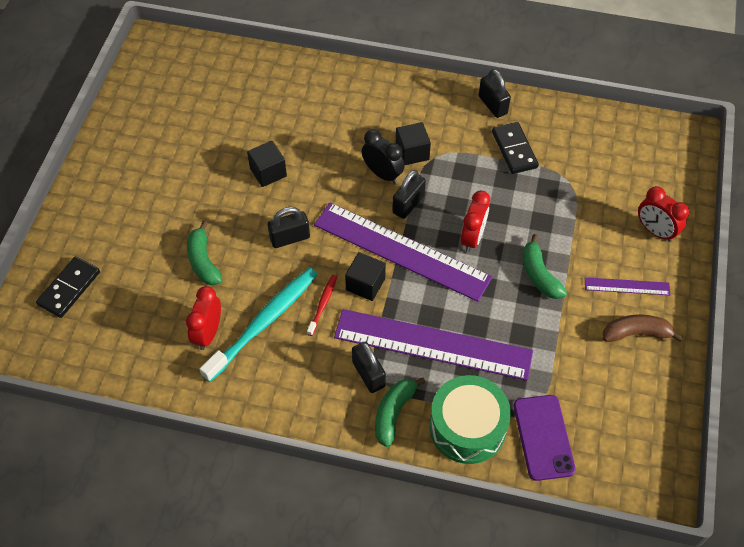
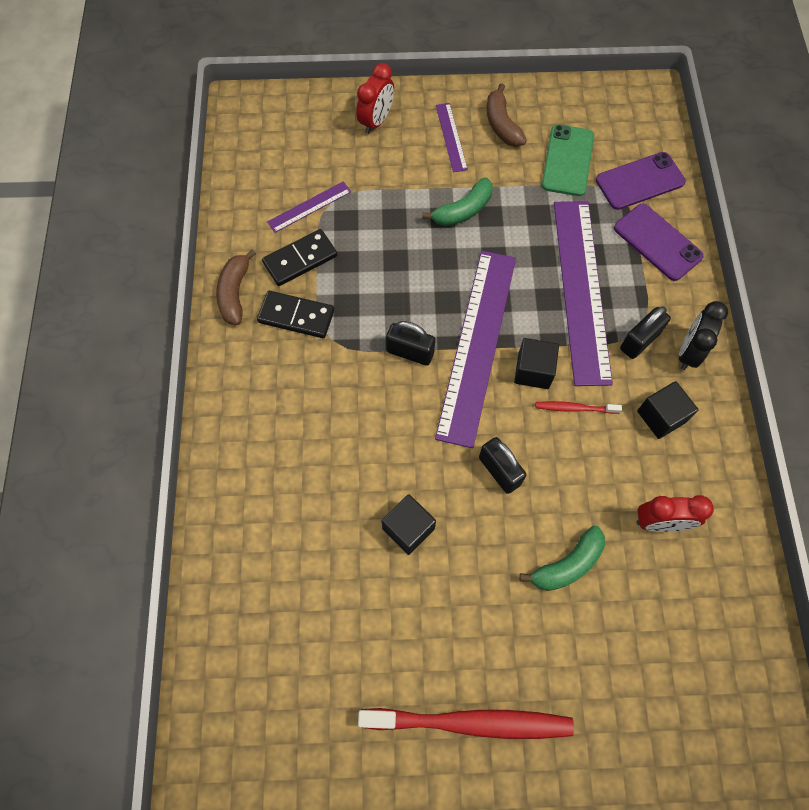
camera: 105 degrees left, 10 degrees up
black domino [36,256,100,318] -> black domino moved to [257,291,335,338]
turquoise toothbrush [199,267,318,382] -> none
black clock [362,129,405,184] -> black clock moved to [679,301,728,370]
green banana [375,377,425,447] -> none
black cube [396,122,431,165] -> black cube moved to [637,381,699,439]
green drum [430,375,511,464] -> purple phone [614,204,704,281]
red clock [460,190,490,252] -> none
black padlock [479,69,511,118] -> brown banana [216,249,256,325]
none -> purple ruler [267,181,351,233]
none -> red toothbrush [358,708,574,739]
none -> green phone [542,124,594,196]

